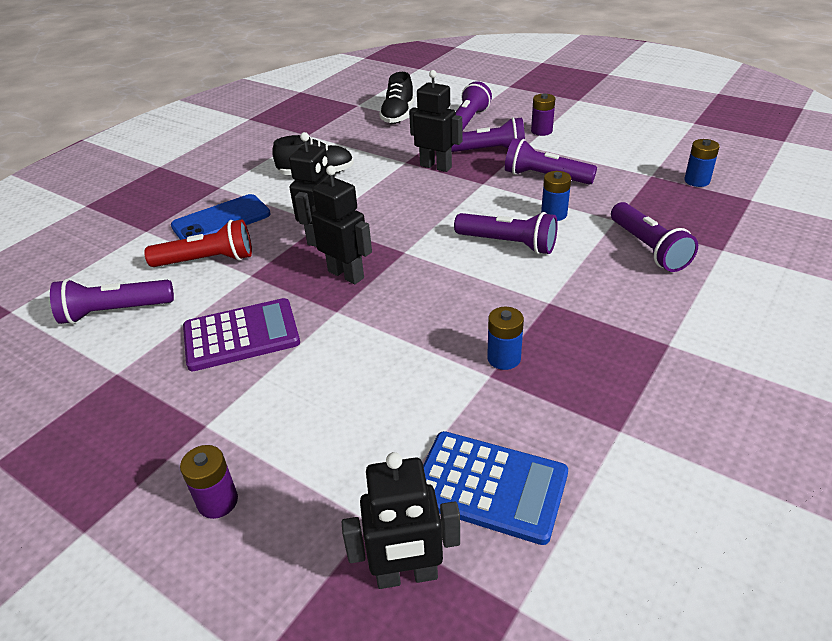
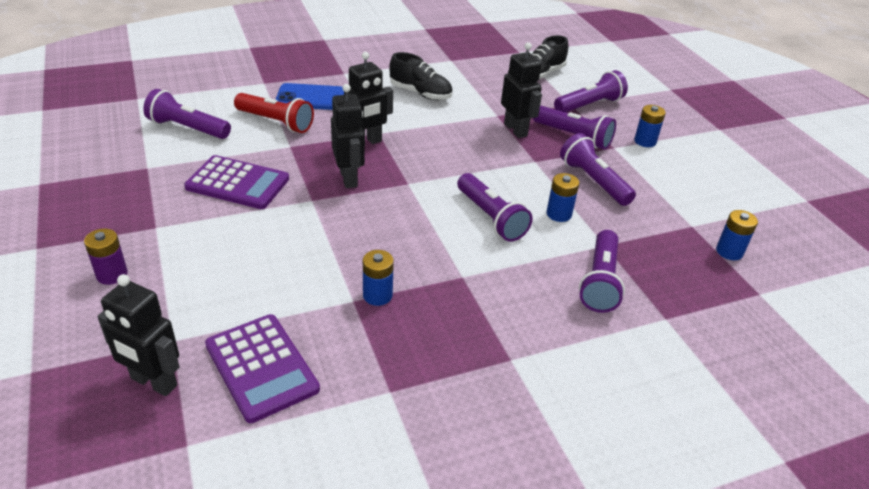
camera: 30 degrees right, 0 degrees up
blue calculator [423,431,568,545] -> purple calculator [205,314,320,423]
purple battery [531,94,555,136] -> blue battery [634,105,666,147]

